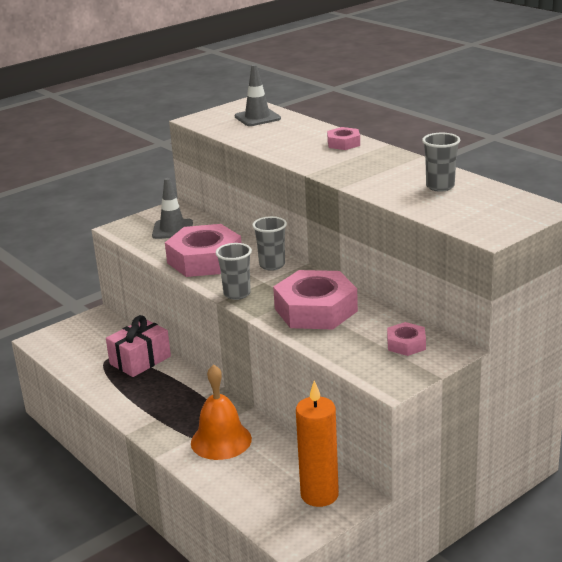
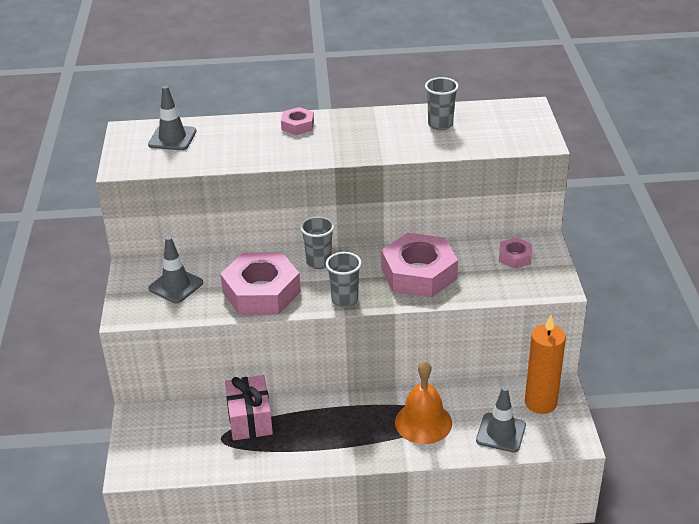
camera: 55 degrees left, 10 degrees up
none -> grey traffic cone [476,386,526,453]

